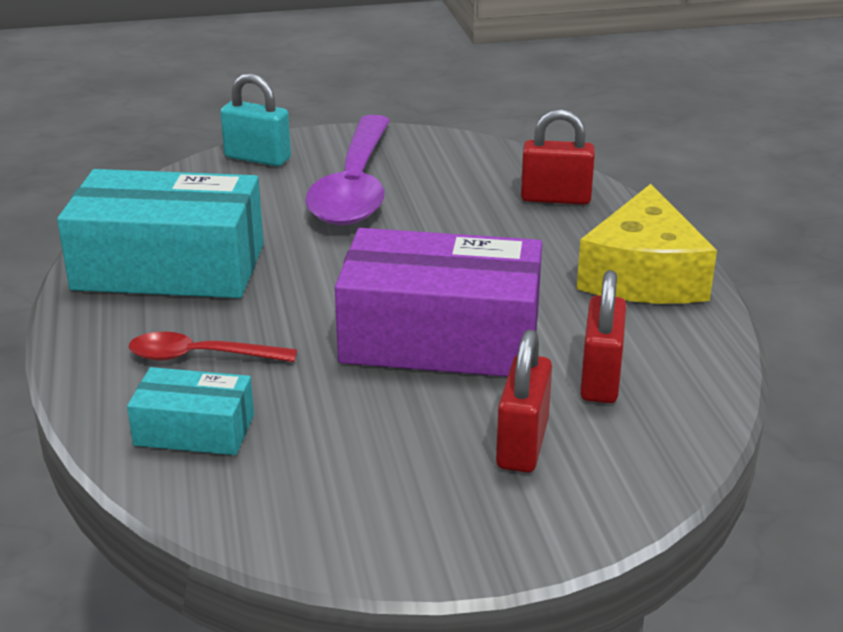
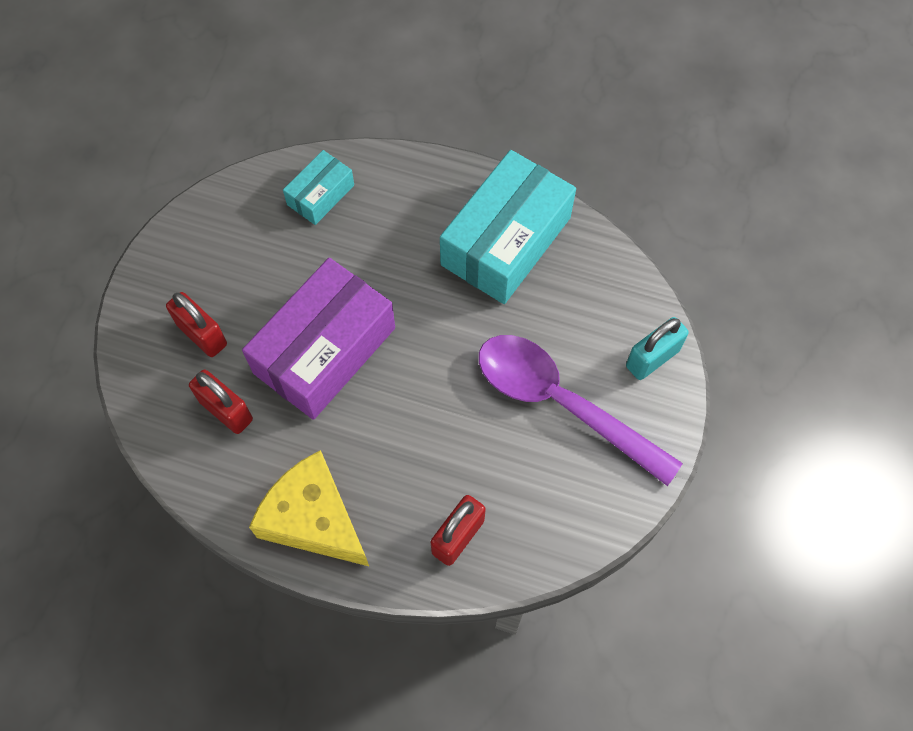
camera: 120 degrees right, 35 degrees up
red spoon [129,332,297,362] -> none

